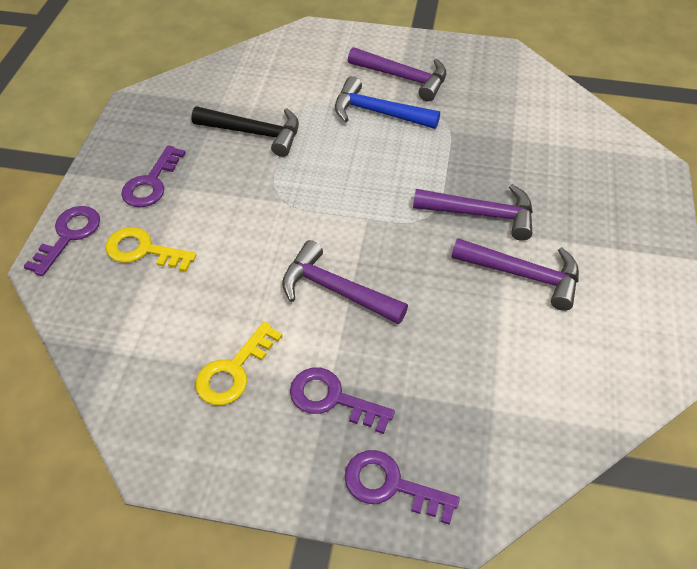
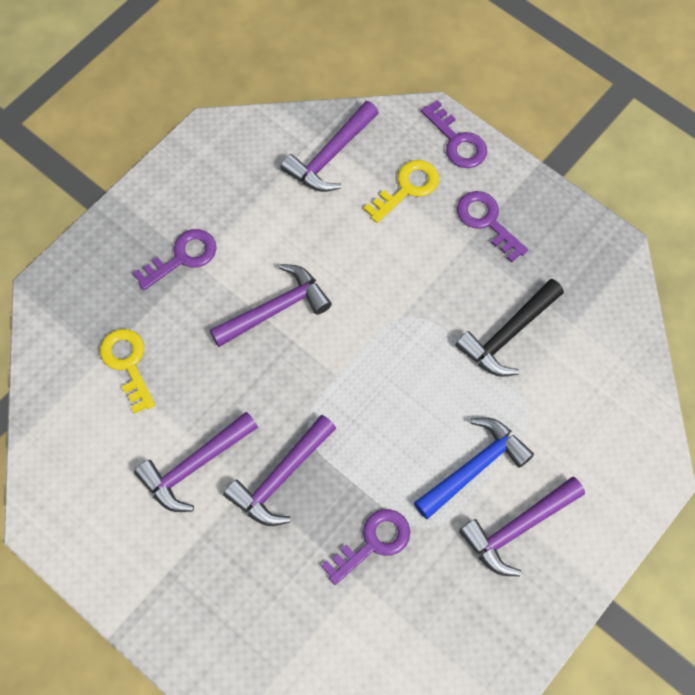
camera: 120 degrees right, 15 degrees up
yellow key [195,322,282,405] -> yellow key moved to [100,329,155,414]
purple key [344,450,460,525] -> purple key moved to [321,509,410,585]
none -> purple hammer [280,101,379,192]

